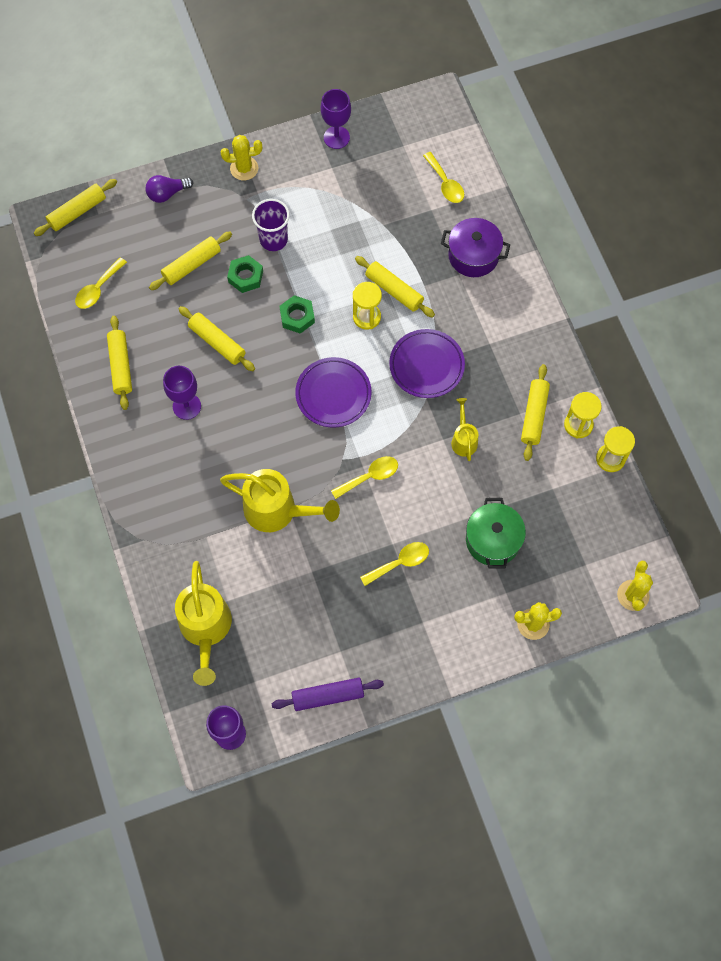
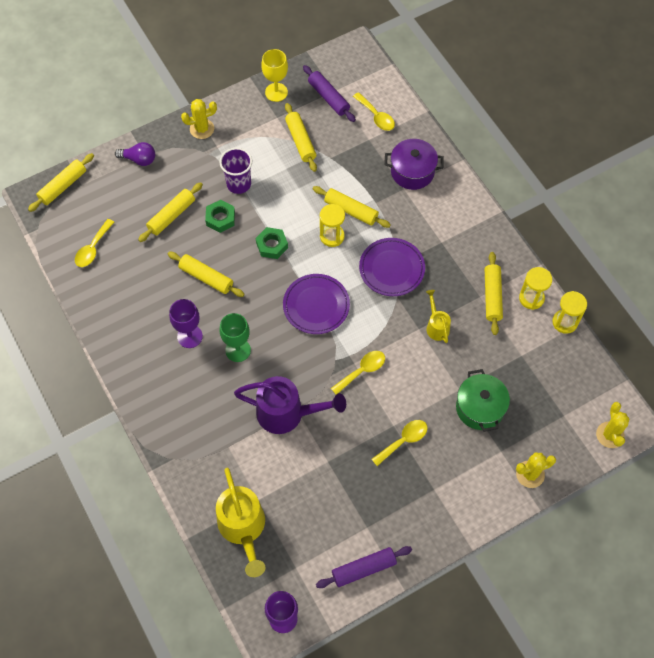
camera: 10 degrees left, 5 degrees down
yellow rolling pin [107,316,132,410] -> yellow rolling pin moved to [285,103,317,172]
purple light bulb [145,175,193,203] -> purple light bulb turned 135 degrees counterclockwise [115,142,155,166]
yellow watering can [220,469,340,532] -> purple watering can [234,376,346,434]
purple goblet [321,89,351,149] -> yellow goblet [261,49,288,102]
none -> green goblet [220,313,251,362]
none -> purple rolling pin [303,65,356,122]

